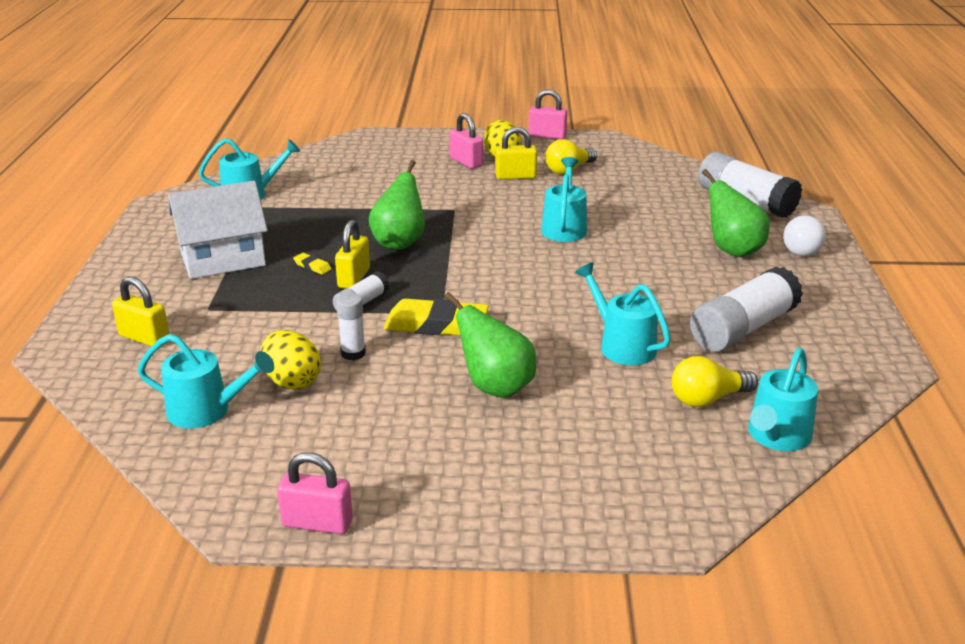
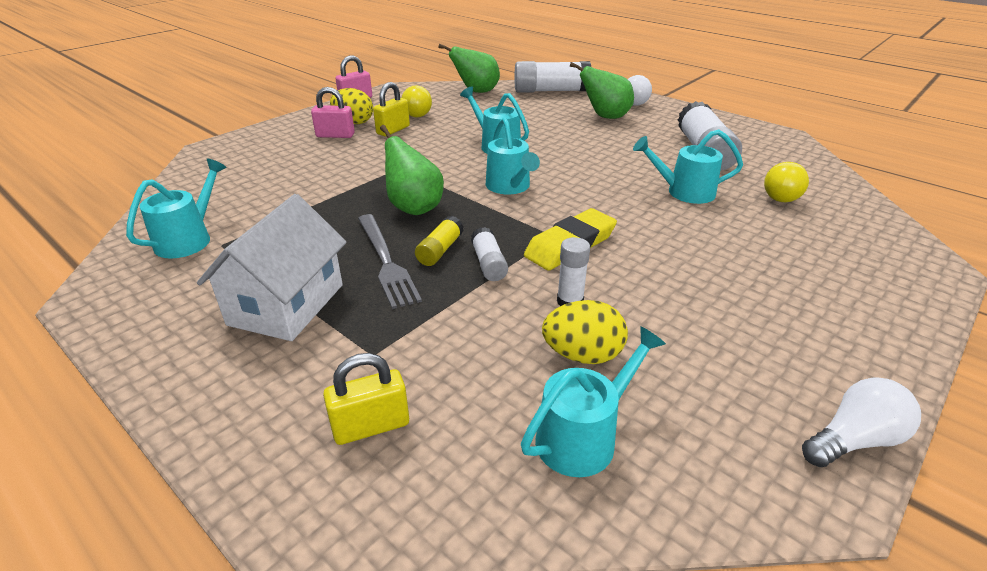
camera: 50 degrees left, 5 degrees up
pink padlock [277,452,353,534] -> white light bulb [802,377,921,467]
yellow eraser [293,253,332,275] -> grey fork [358,214,422,309]
yellow padlock [335,220,370,289] -> yellow glue stick [415,216,464,266]
green pear [444,292,536,398] -> green pear moved to [439,44,500,93]
turquoise watering can [748,348,818,451] -> turquoise watering can moved to [486,117,540,194]

